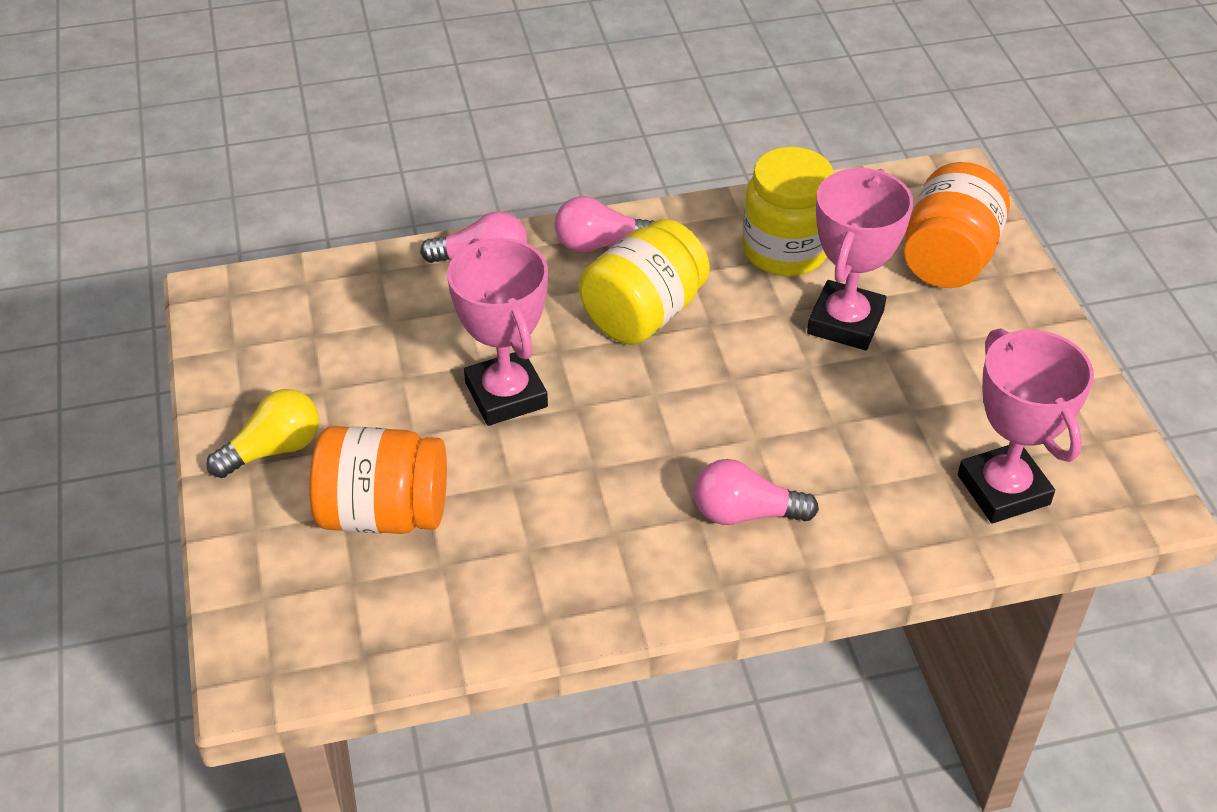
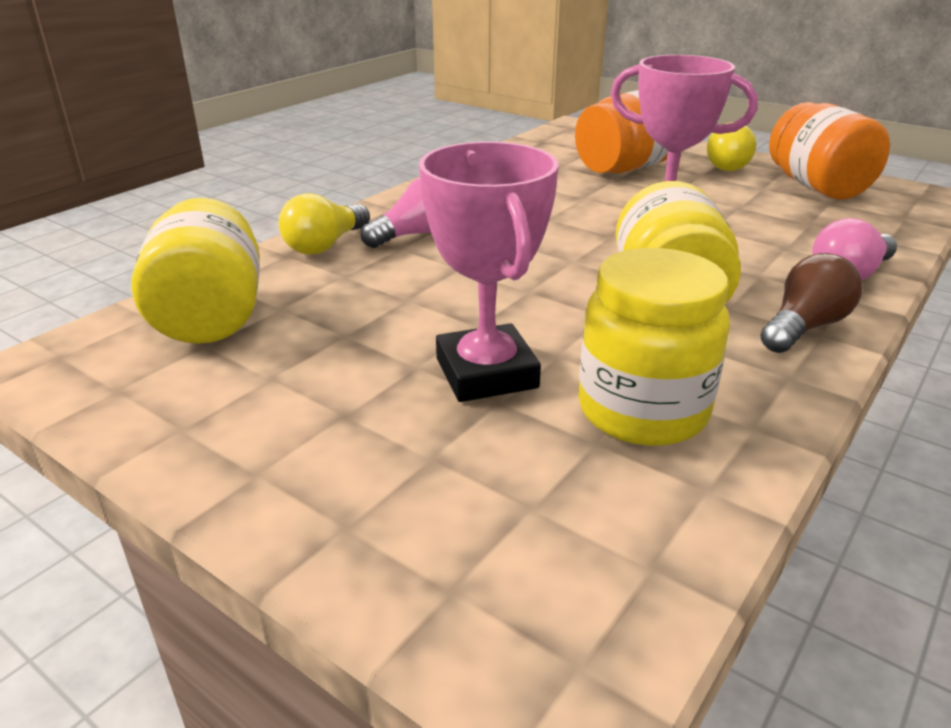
camera: 140 degrees right, 15 degrees down
pink light bulb [555,196,655,253] -> brown light bulb [761,253,863,353]
orange jar [904,162,1010,288] -> orange jar moved to [769,102,890,200]
pink trophy [958,328,1094,523] -> yellow jar [131,198,260,344]
none -> yellow light bulb [278,193,370,255]

